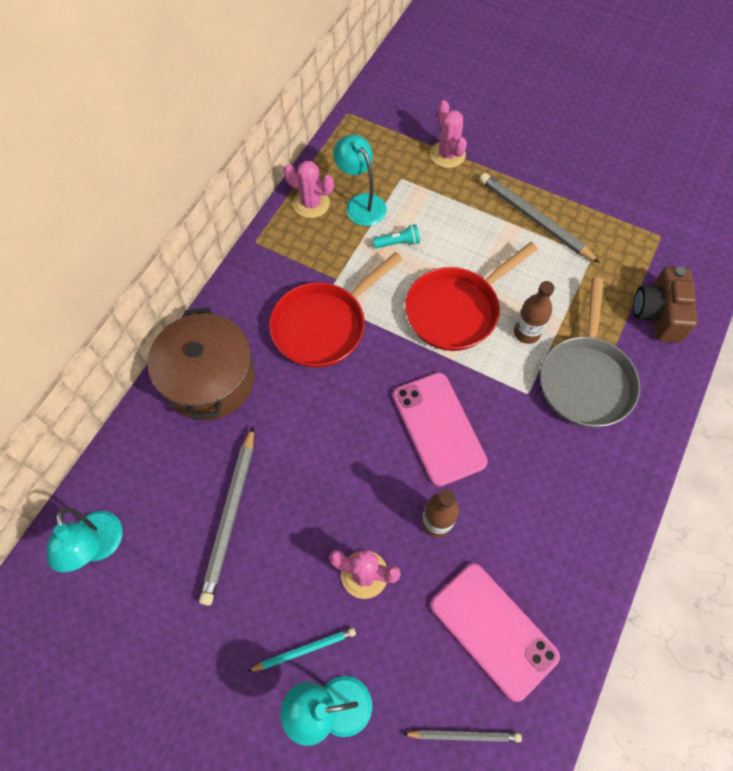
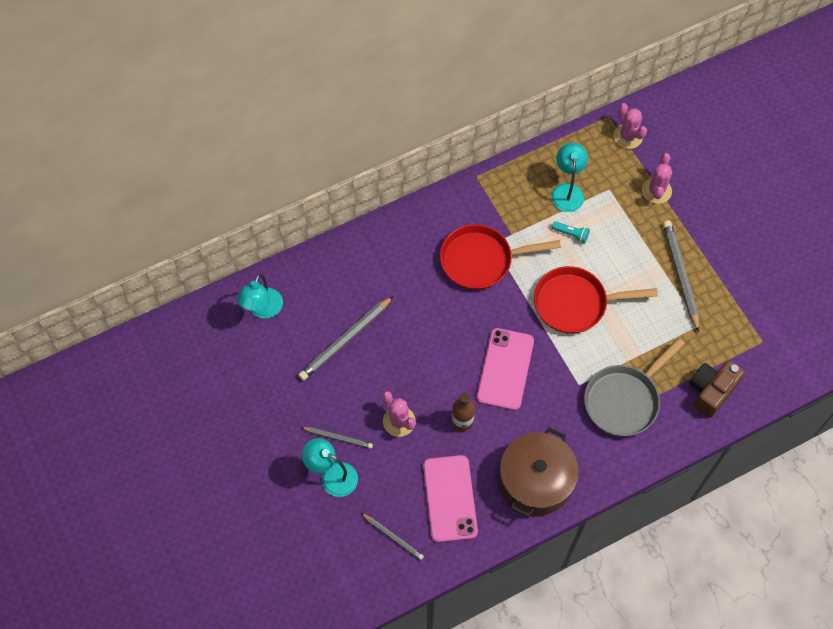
camera: 35 degrees right, 0 degrees up
brown pot [148,307,255,420] -> brown pot moved to [500,427,579,517]
turquoise pencil [247,628,356,672] -> grey pencil [301,427,373,449]
pink cactus [283,161,334,218] -> pink cactus moved to [613,103,647,149]
brown bottle [514,281,554,344] -> none

